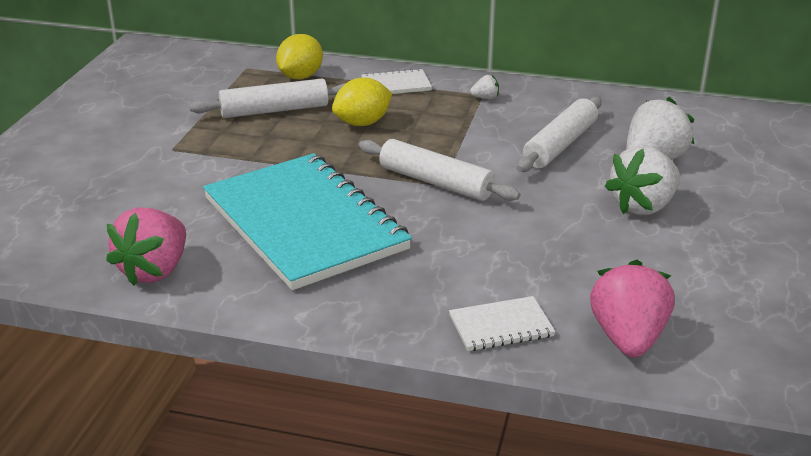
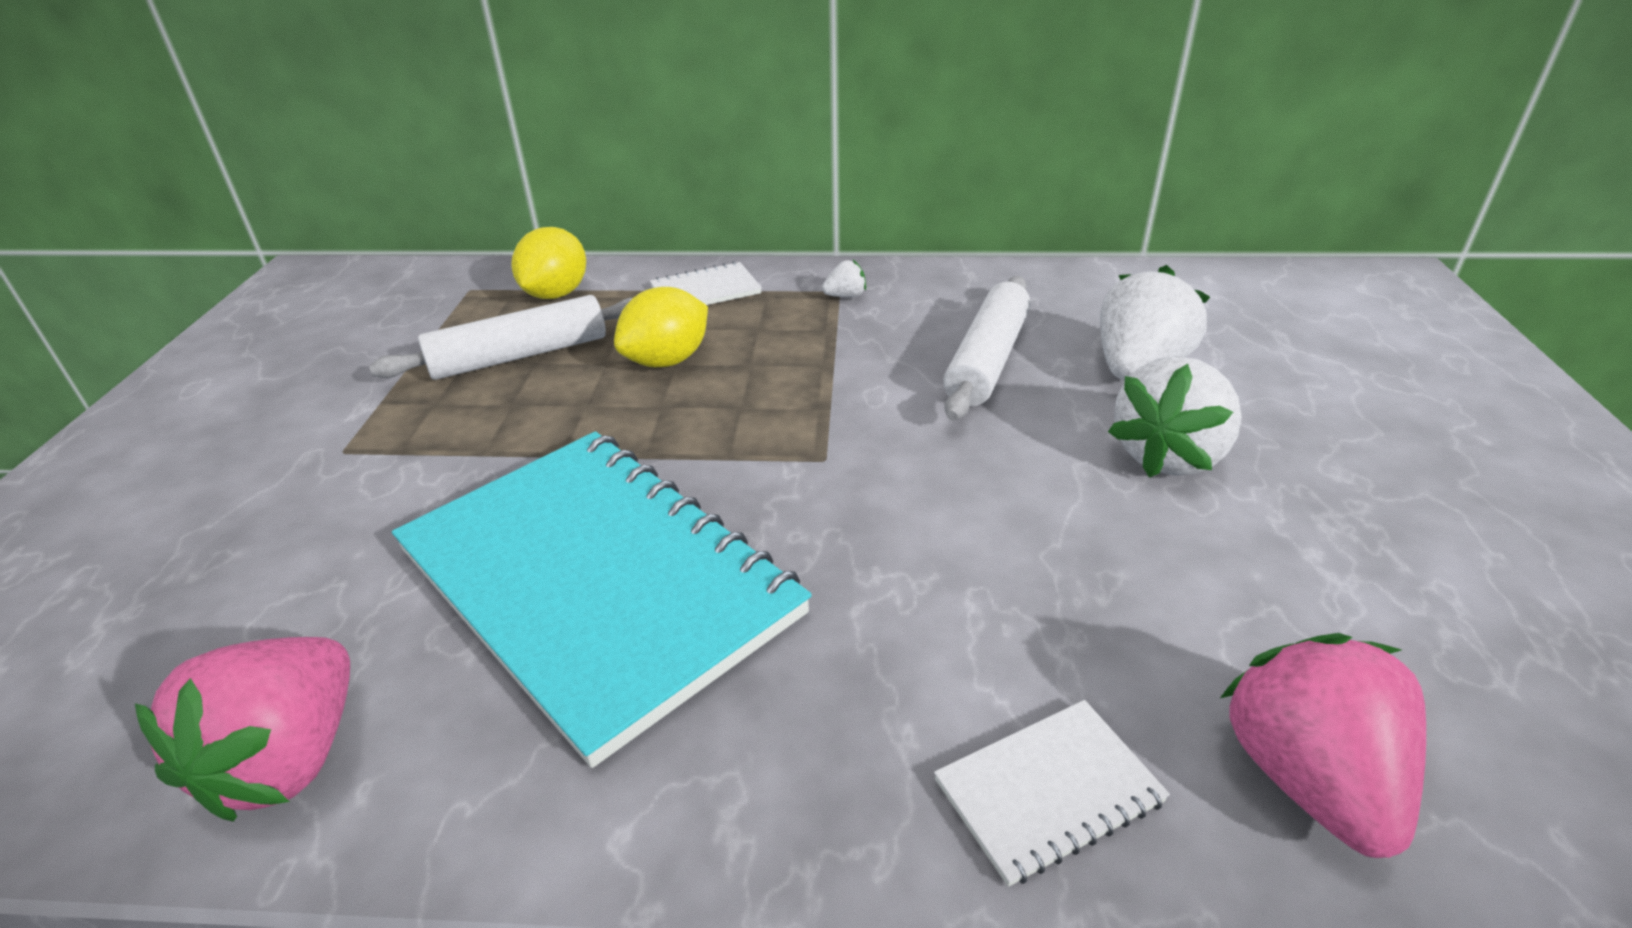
camera: 10 degrees left, 5 degrees up
white rolling pin [359,139,520,201] -> none

